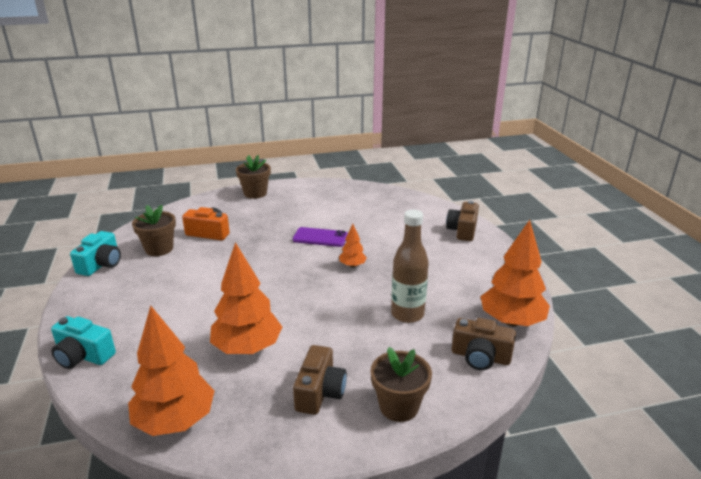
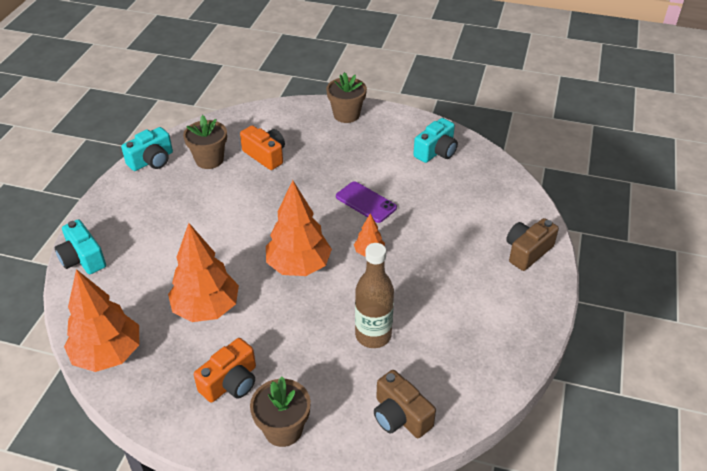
camera: 30 degrees right, 15 degrees up
brown camera [293,345,347,415] -> orange camera [194,338,256,403]
orange tree [480,220,550,327] -> orange tree moved to [266,180,332,276]
none -> turquoise camera [413,118,458,163]

